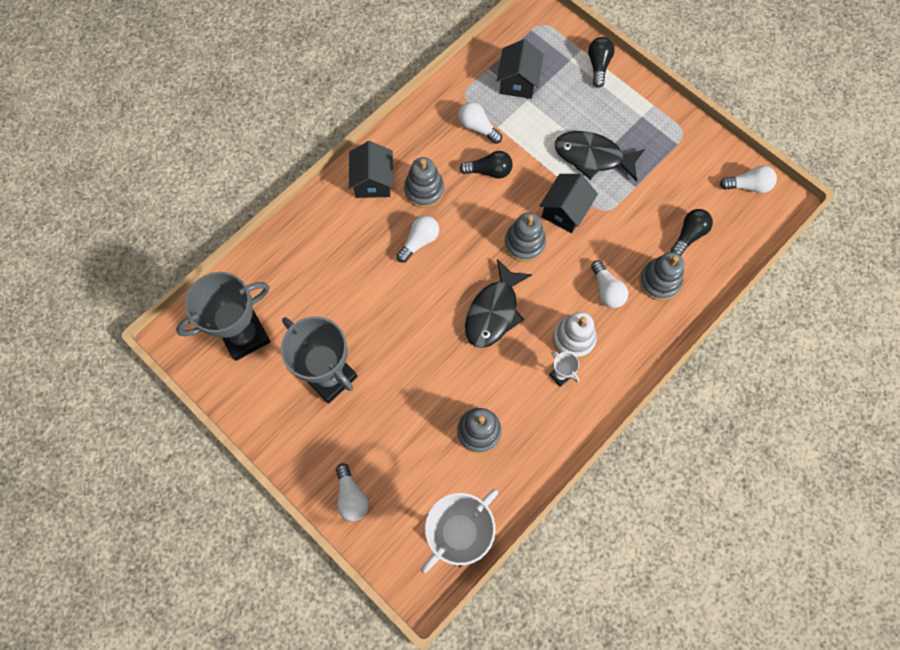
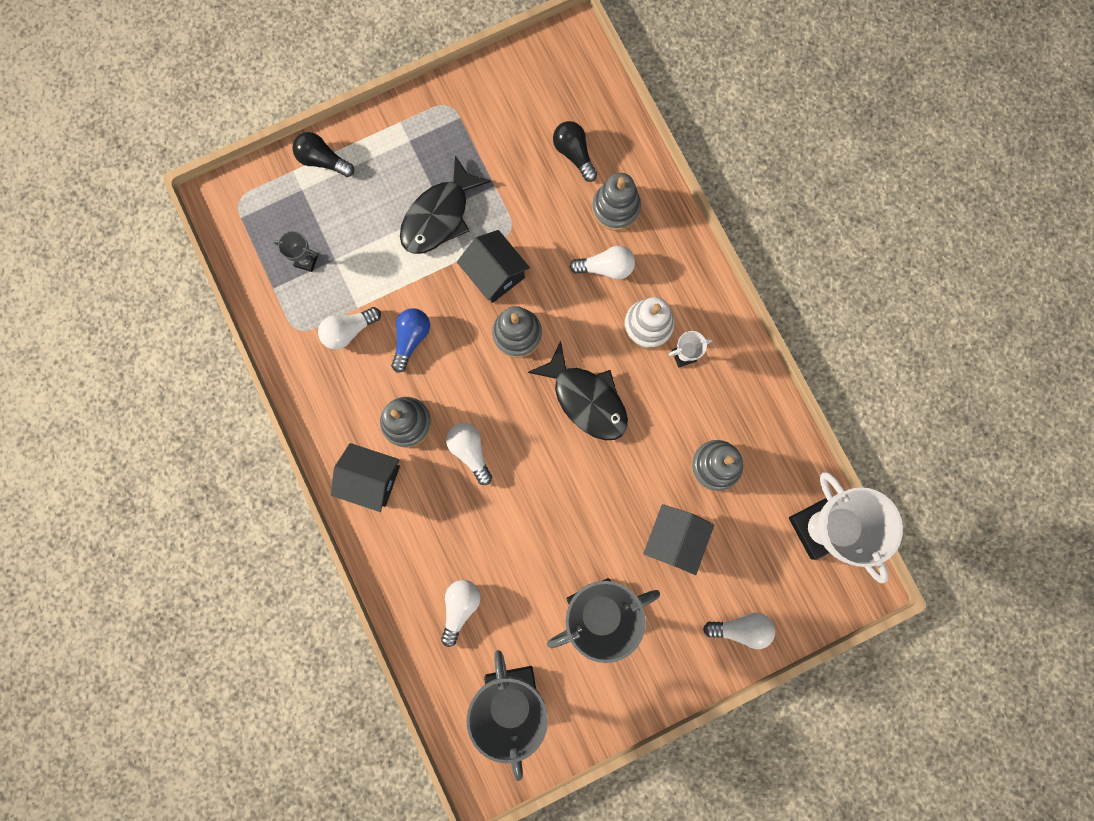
camera: 70 degrees left, 10 degrees up
black light bulb [459,151,513,179] -> blue light bulb [391,308,430,373]
black house [497,39,544,99] -> grey trophy [273,231,318,272]
white light bulb [720,165,777,193] -> white light bulb moved to [441,580,480,647]
none -> grey house [643,504,714,575]

